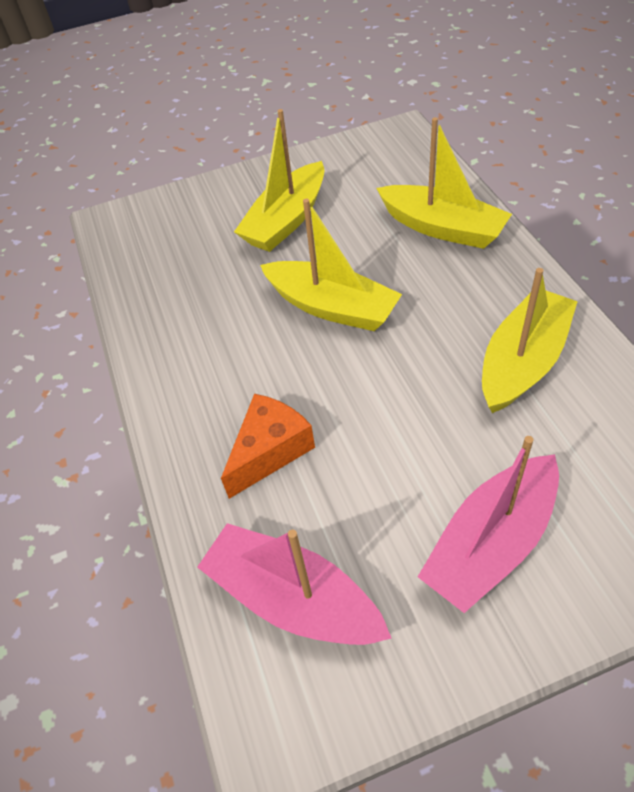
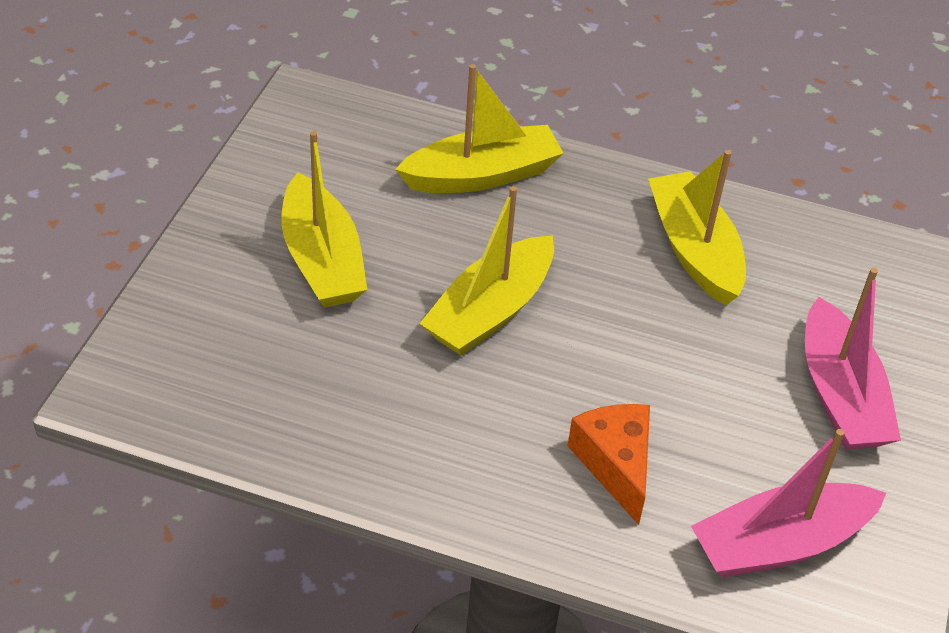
camera: 60 degrees left, 5 degrees down
yellow boat [260,199,402,331] -> yellow boat turned 150 degrees clockwise [419,186,554,356]

